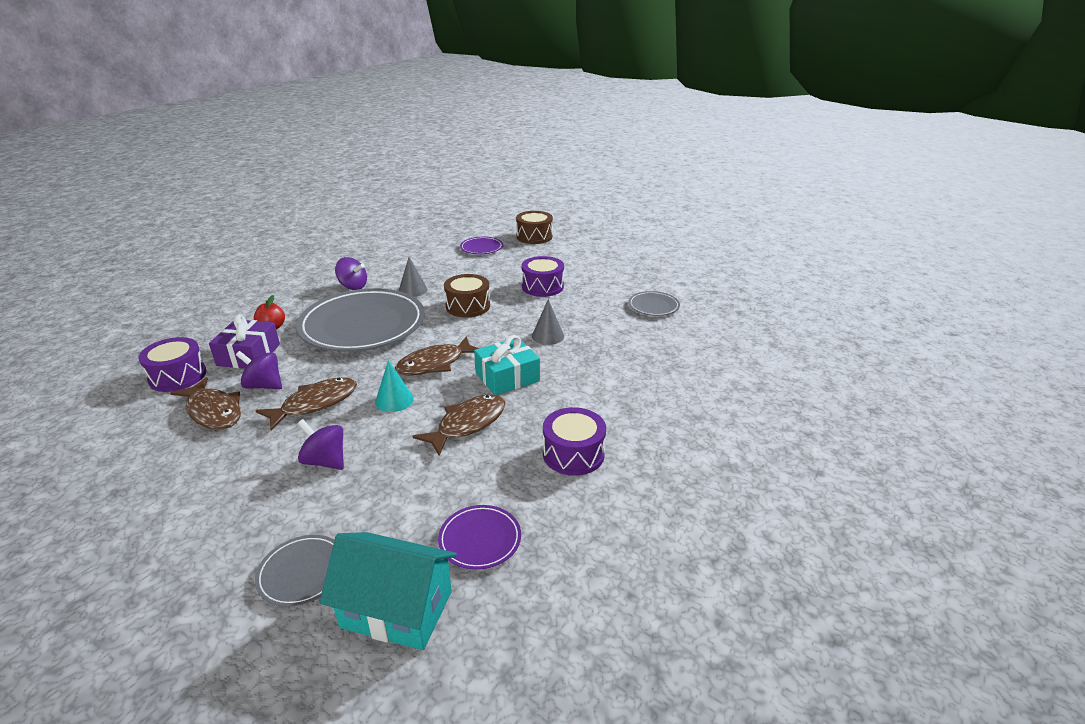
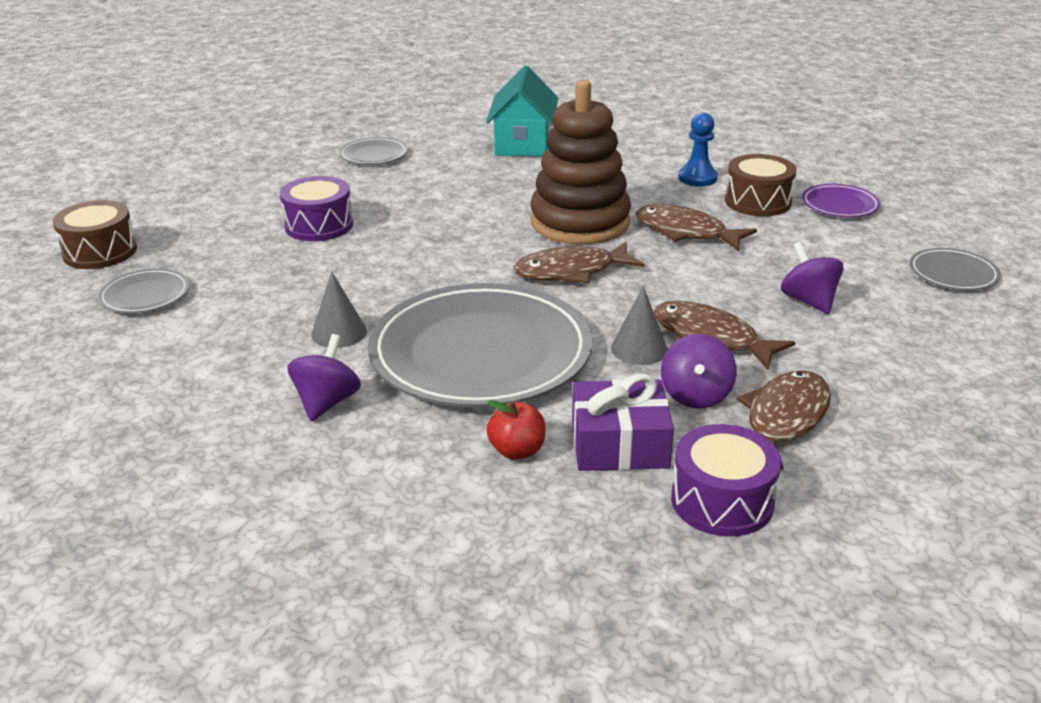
camera: 100 degrees left, 0 degrees up
purple spinning top [298,419,344,470] -> purple spinning top turned 135 degrees clockwise [781,242,844,314]
turquoise house [320,532,457,650] -> turquoise house moved to [486,66,558,157]
turquoise cone [375,360,414,412] -> none
brown fish [395,336,479,375] -> brown fish turned 120 degrees clockwise [514,242,645,283]
brown drum [444,274,490,317] -> brown drum moved to [725,154,797,216]
purple plate [460,237,503,254] -> grey plate [98,268,189,313]
turquoise gift [474,335,540,395] -> brown stacking toy [531,80,631,244]
grey cone [532,299,564,345] -> grey cone moved to [611,286,668,365]
purple drum [543,407,606,476] -> blue pawn [678,112,718,187]

